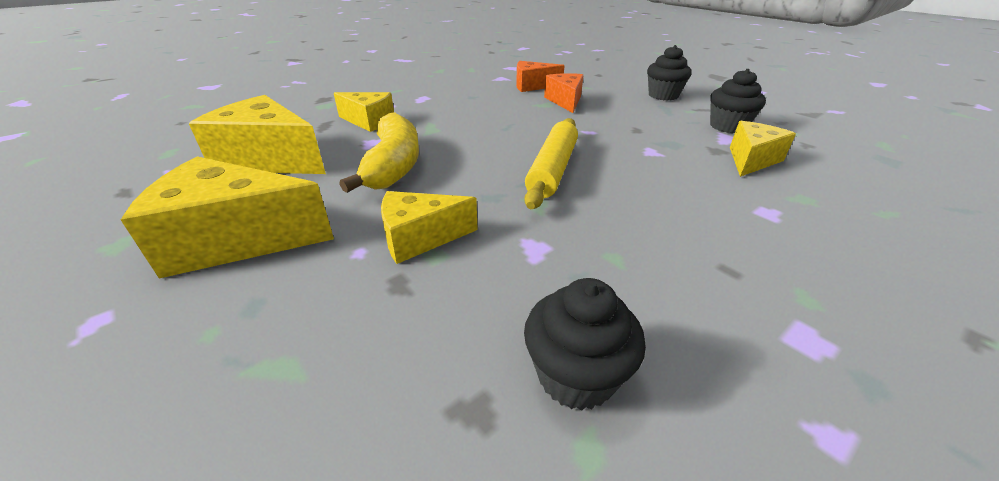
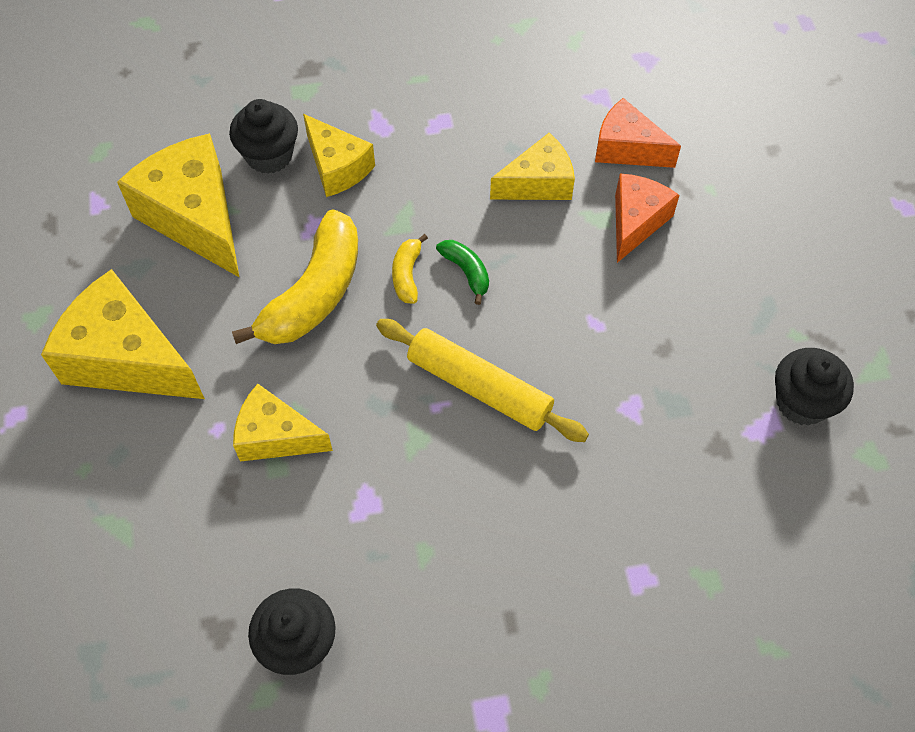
camera: 30 degrees right, 25 degrees up
yellow rolling pin [524,118,578,209] -> yellow rolling pin turned 75 degrees clockwise [376,319,589,442]
black cupcake [647,45,692,101] -> black cupcake moved to [229,99,298,174]
yellow cheese [730,121,796,177] -> yellow cheese moved to [490,133,575,200]
none -> yellow banana [392,234,428,304]
none -> green banana [436,240,489,305]

